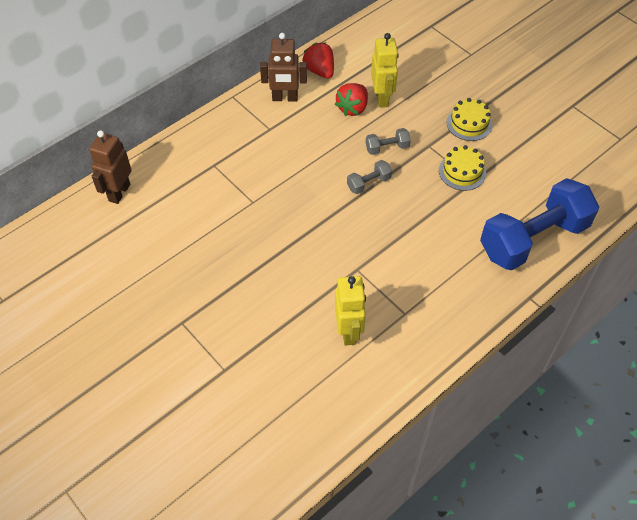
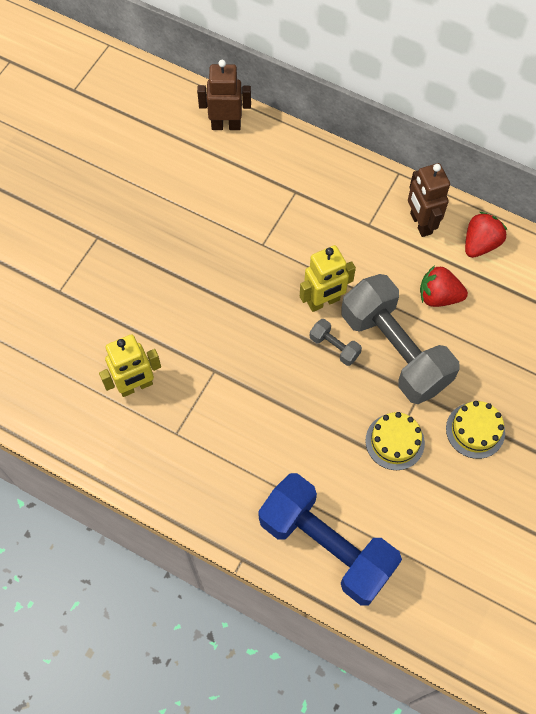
camera: 70 degrees right, 10 degrees up
grey dumbbell [366,128,411,155] -> grey dumbbell [341,274,460,404], size x2.45
yellow robot [371,33,399,108] -> yellow robot moved to [300,245,356,312]

